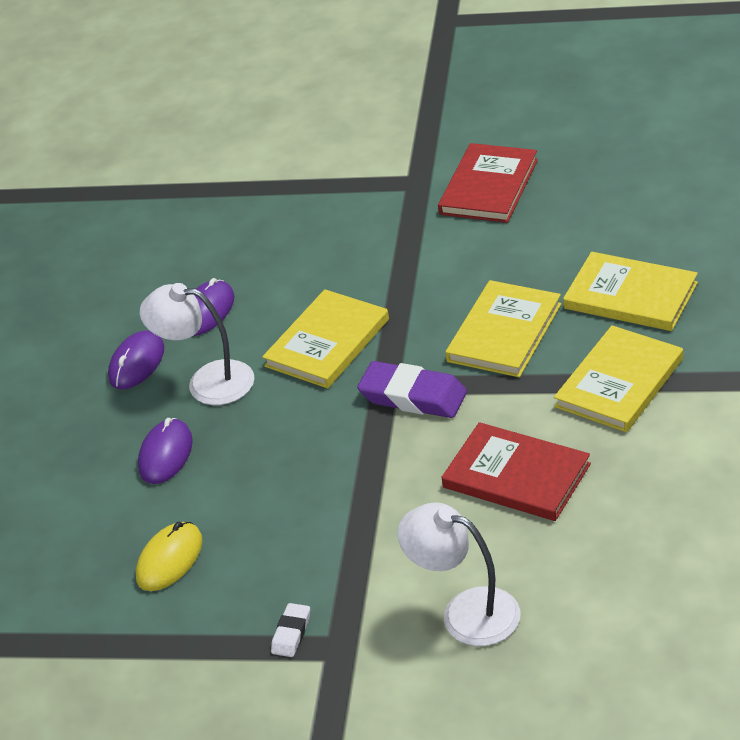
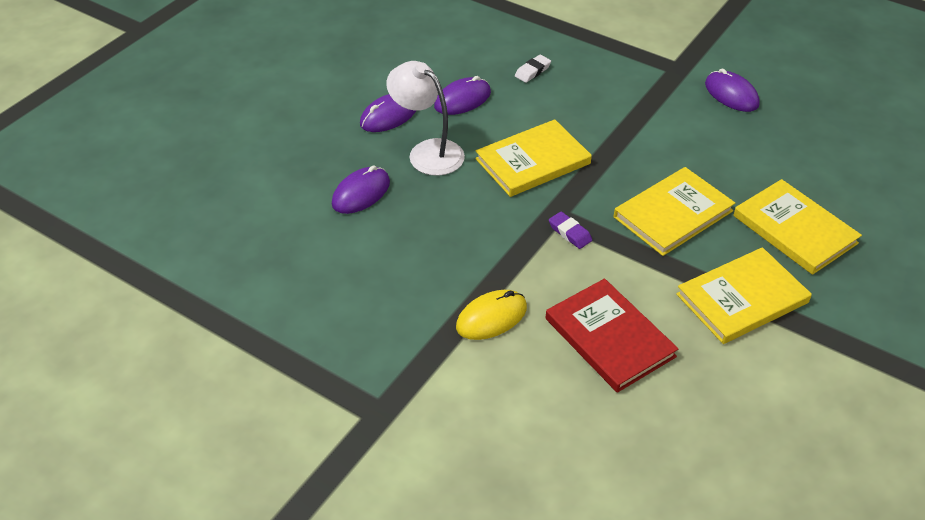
camera: 20 degrees right, 5 degrees up
yellow mouse [136,522,203,591] -> yellow mouse moved to [456,290,527,340]
white eraser [271,603,310,657] -> white eraser moved to [515,55,551,83]
purple eraser [357,361,467,418] -> purple eraser [549,212,592,249], size x0.51
white lamp [397,503,520,646] -> none
red book [438,143,538,223] -> purple mouse [705,68,760,112]

